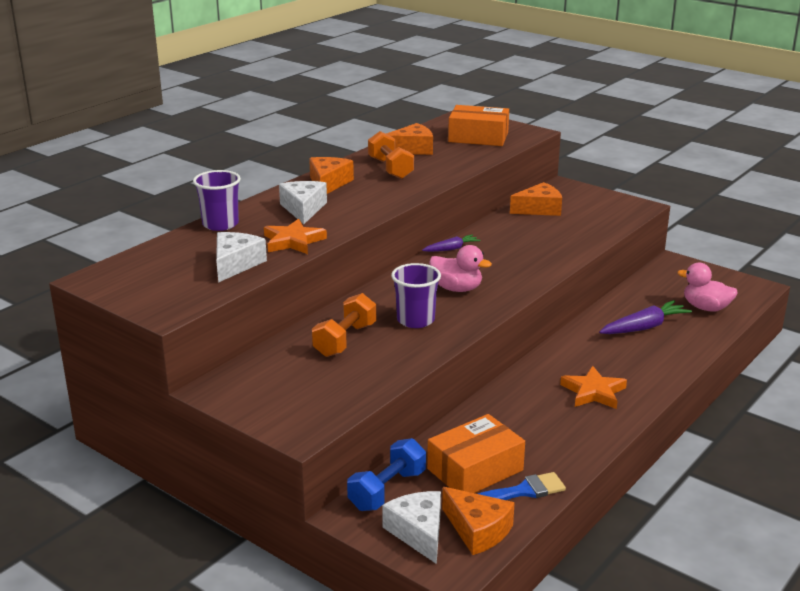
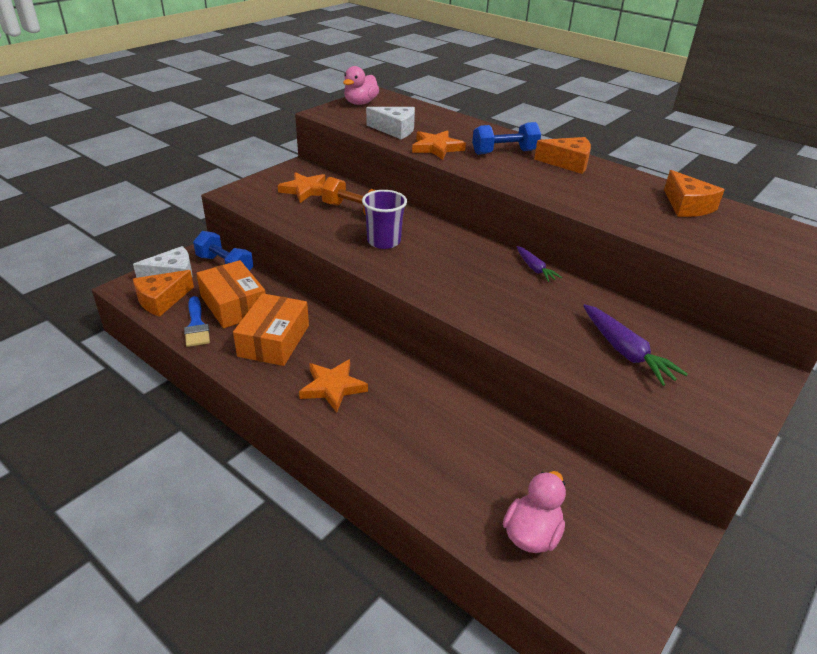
camera: 90 degrees right, 10 degrees up
purple cup [193,170,241,231] -> none
white cheese [279,181,327,224] -> blue dumbbell [472,122,541,155]
orange dumbbell [368,131,414,179] -> none
pink duck [429,245,492,292] -> pink duck moved to [343,66,379,105]
orange box [448,105,509,146] -> orange box moved to [233,293,309,366]
orange cheese [510,182,562,216] -> none
purple carrot [599,300,692,334] -> purple carrot moved to [583,304,688,386]
none -> orange star [278,172,326,203]

